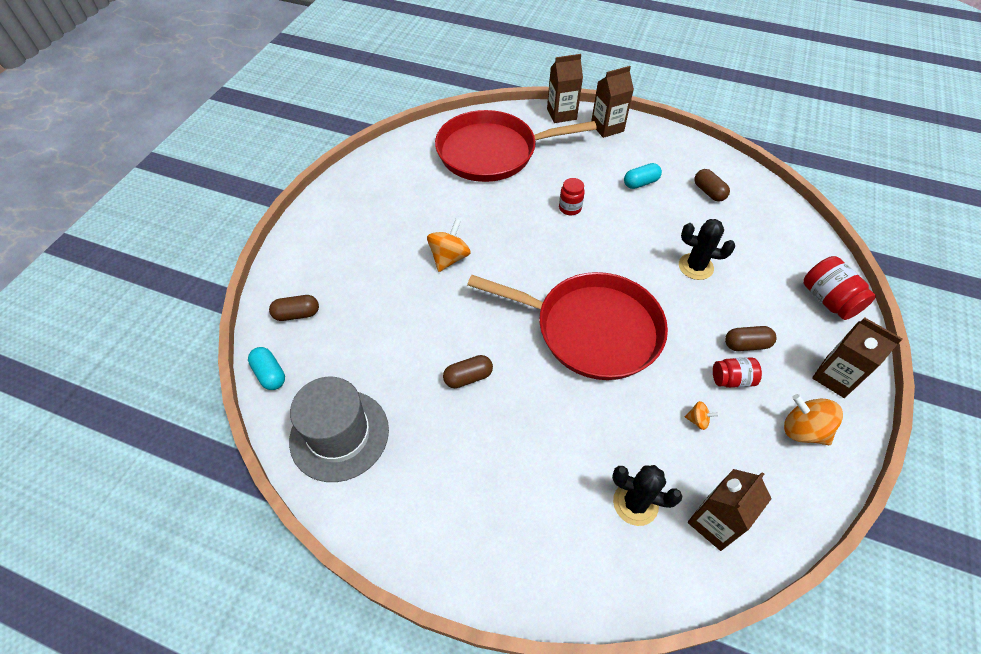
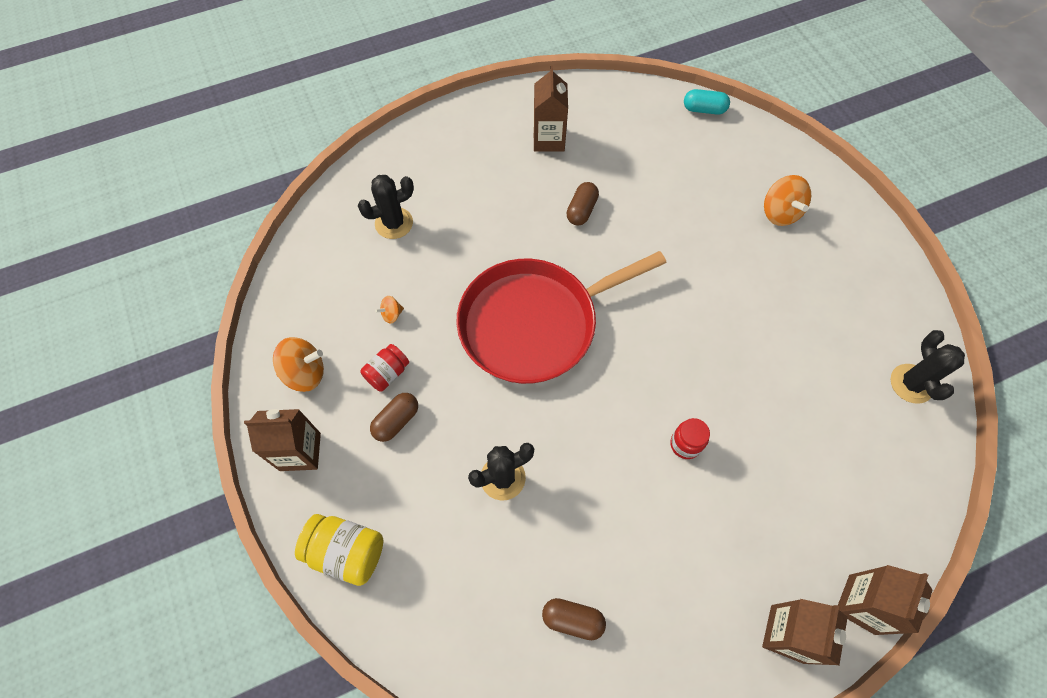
camera: 135 degrees right, 10 degrees up
brown capsule [269,295,319,321] -> none
grey hat [289,377,389,482] -> none
orange spinning top [427,219,471,272] -> orange spinning top moved to [764,175,811,226]
red pan [435,110,597,182] -> none
turquoise capsule [624,163,662,189] -> none
brown carton [688,469,772,551] -> brown carton moved to [534,66,568,152]
red jar [803,256,876,320] -> yellow jar [295,514,383,586]
none -> black cactus [891,330,965,404]

